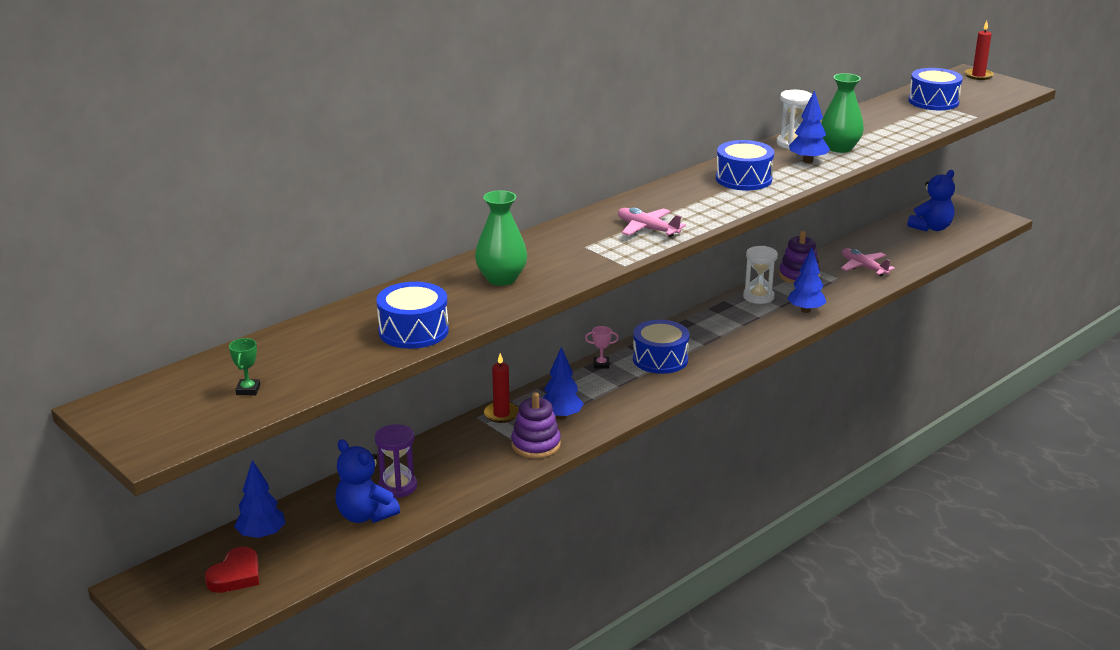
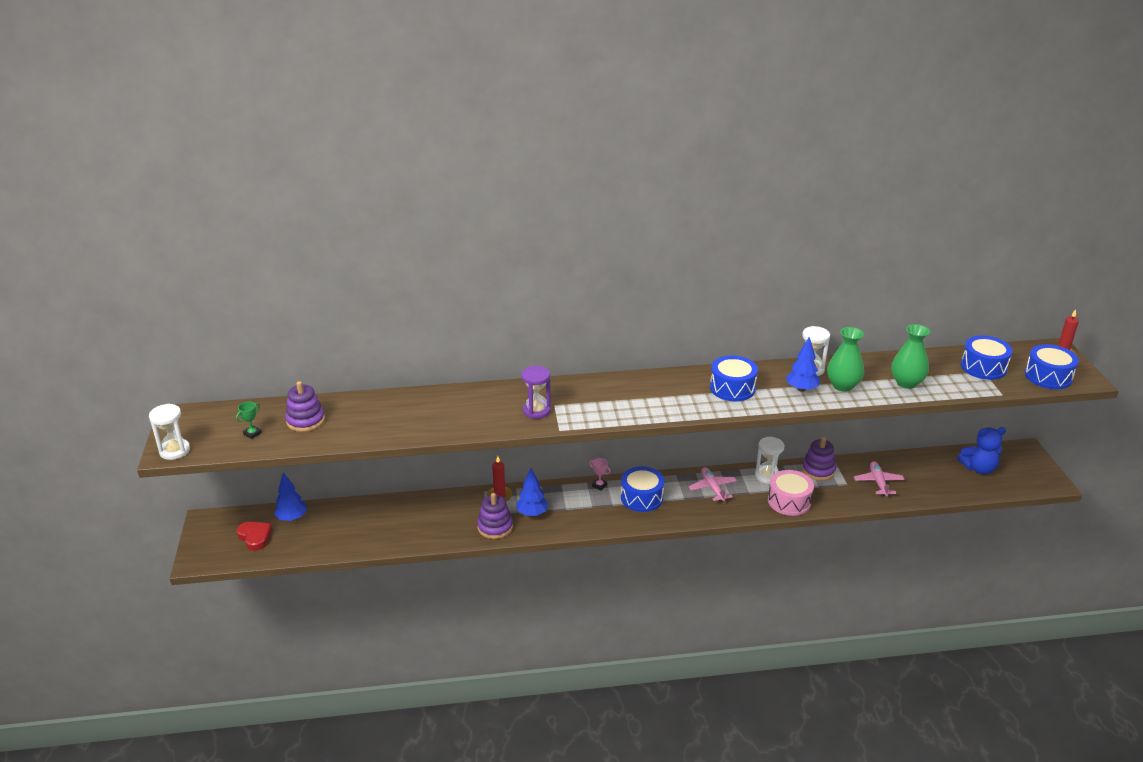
camera: 35 degrees right, 5 degrees up
red heart [205,547,259,593] -> red heart turned 105 degrees counterclockwise [236,522,272,551]
blue teddy bear [335,439,400,523] -> none
purple hourglass [375,424,417,498] -> purple hourglass moved to [521,366,551,419]
blue drum [376,282,449,349] -> blue drum moved to [1025,344,1079,389]
green vase [475,190,527,286] -> green vase moved to [891,324,930,389]
pink plane [618,207,686,237] -> pink plane moved to [688,467,737,502]
blue tree [788,247,827,313] -> pink drum [768,470,814,516]
none -> white hourglass [149,404,190,460]
none -> purple stacking toy [285,381,325,432]

